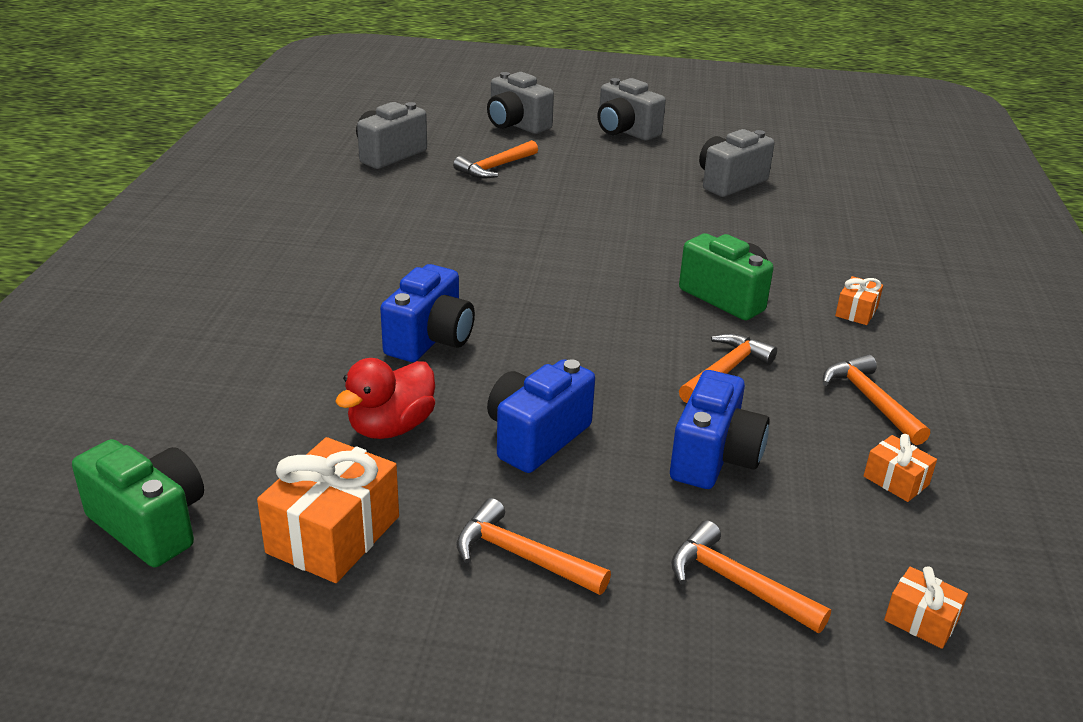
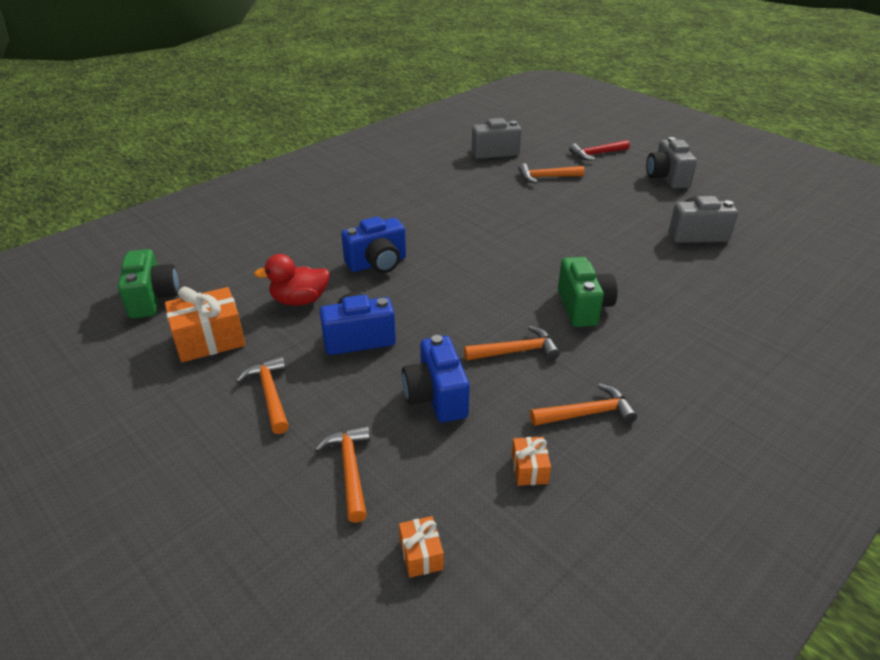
camera: 40 degrees right, 5 degrees up
grey camera [487,72,554,134] -> red hammer [569,140,630,160]
blue camera [670,370,770,489] -> blue camera turned 105 degrees clockwise [402,335,470,423]
orange hammer [823,354,930,445] -> orange hammer turned 60 degrees clockwise [530,383,637,426]
orange gift [835,276,883,325] -> none

